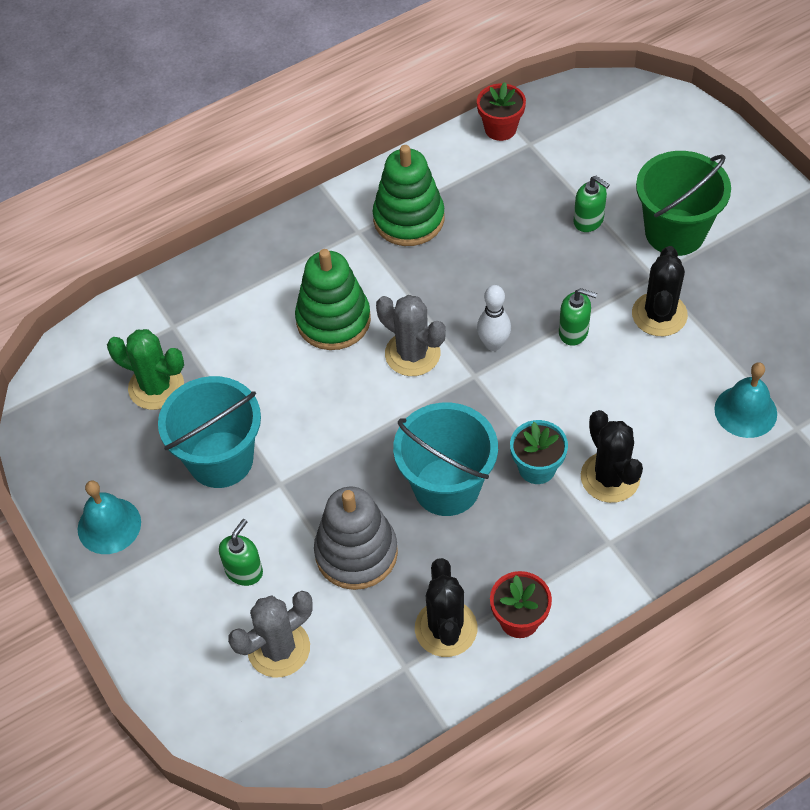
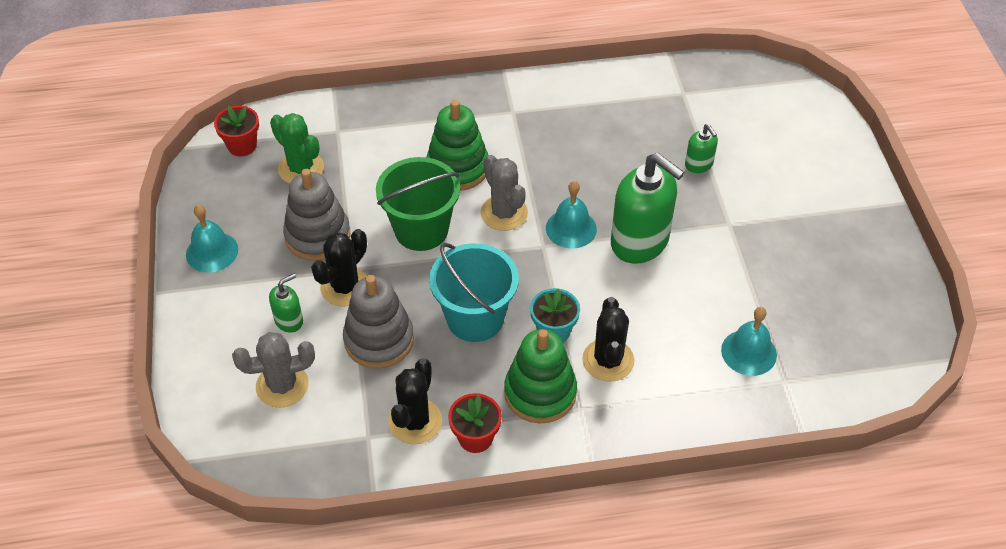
camera: 20 degrees right, 5 degrees down
turquoise bucket [158,376,261,488] -> grey stacking toy [283,169,351,261]
green stacking toy [373,145,444,246] -> green stacking toy moved to [504,329,577,424]
red flower pot [477,82,526,141] -> red flower pot moved to [214,106,259,156]
white bowling pin [477,285,511,351] -> turquoise bell [546,181,597,249]
green soap dispenser [559,288,597,346] -> green soap dispenser [611,153,685,264], size x2.10
black cactus [632,246,688,336] -> black cactus moved to [311,229,367,307]
green bucket [636,151,731,256] -> green bucket moved to [376,157,460,251]

